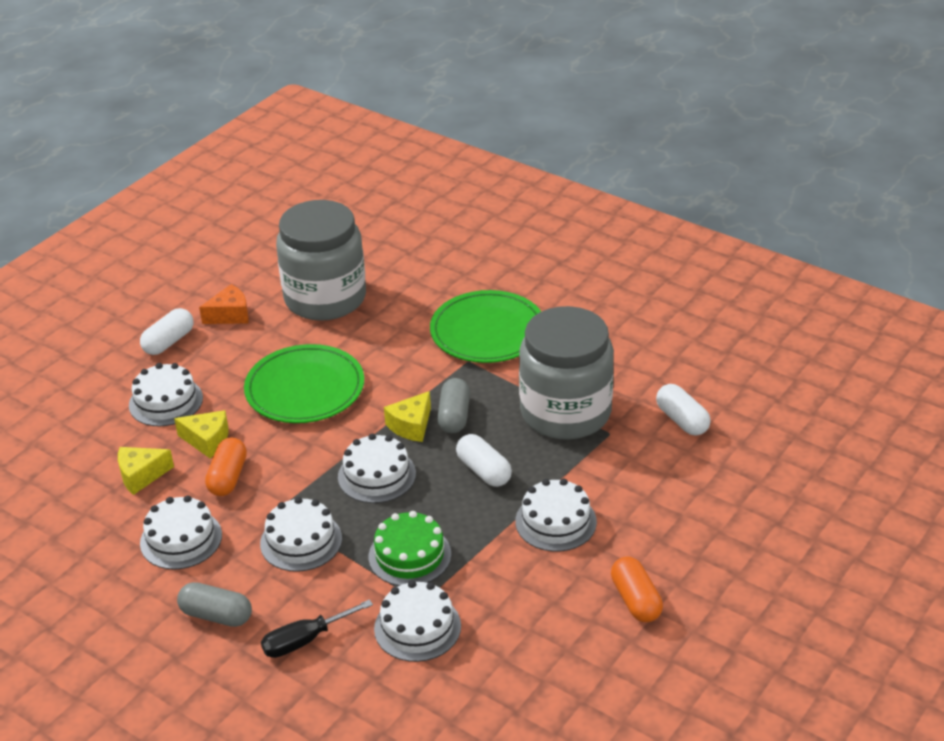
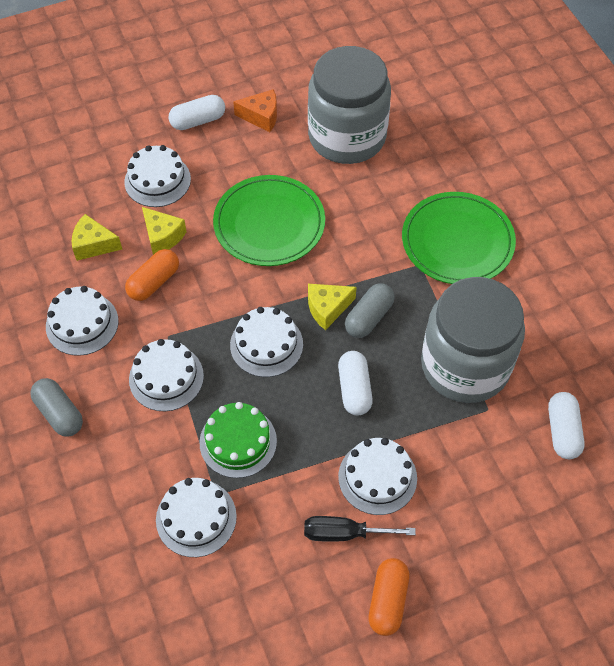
camera: 30 degrees right, 20 degrees up
black screwdriver [261,599,373,658] -> black screwdriver moved to [304,516,416,542]

